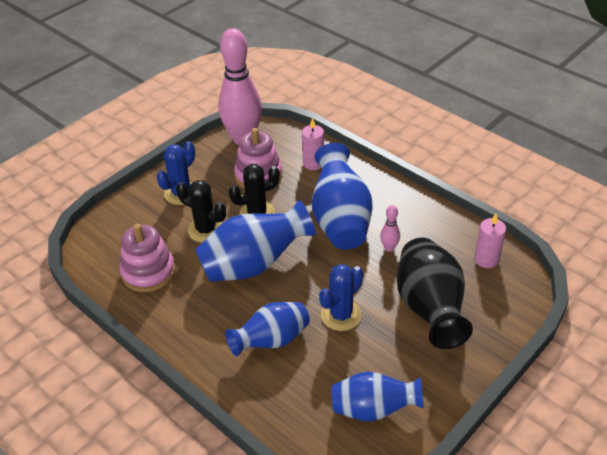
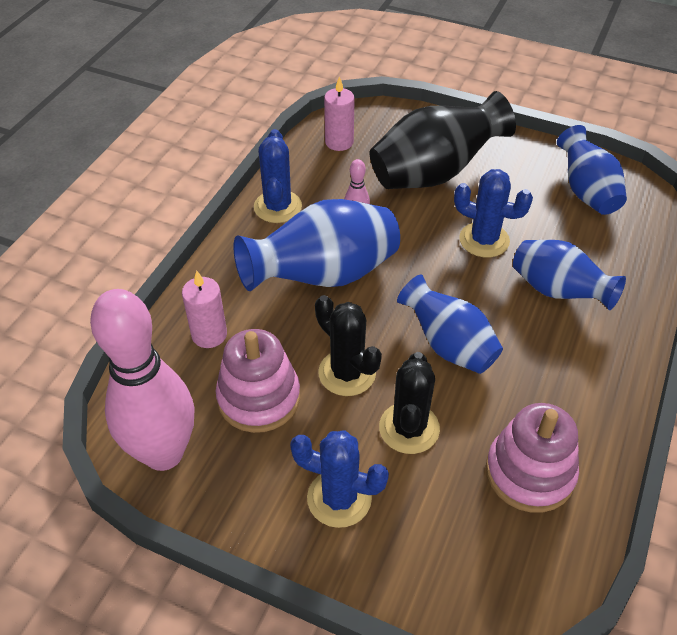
camera: 110 degrees left, 5 degrees up
blue vase [195,200,316,282] -> blue vase [397,274,503,374], size x0.66
none -> blue cactus [254,129,302,223]

